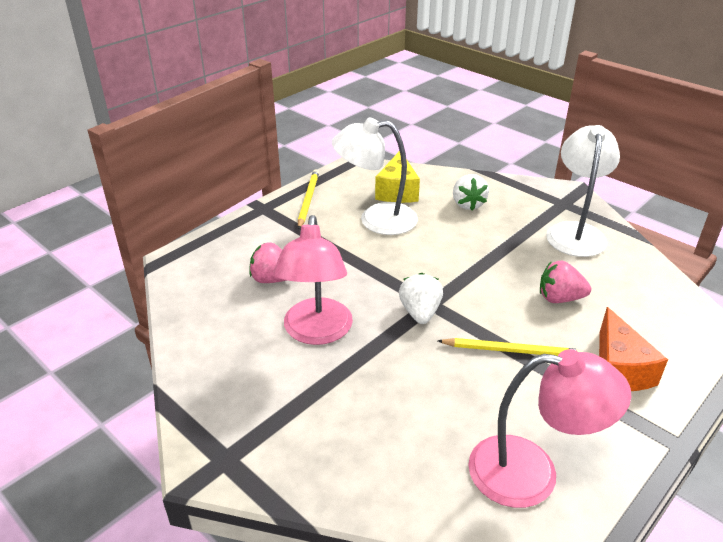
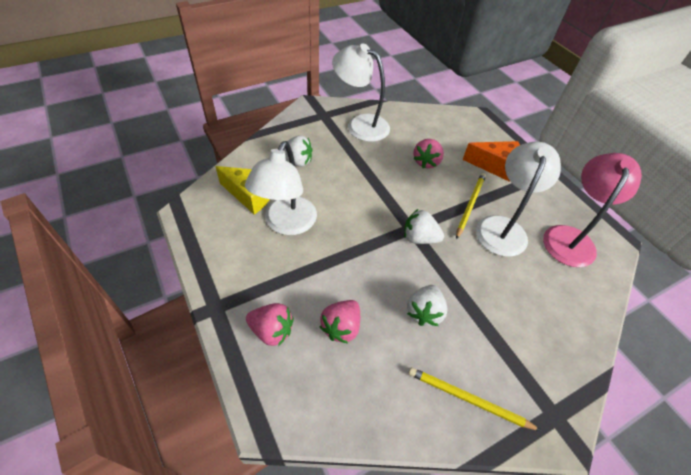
camera: 75 degrees left, 15 degrees up
pink lamp [273,215,353,345] -> white strawberry [407,285,448,326]
yellow pencil [298,169,319,229] -> yellow pencil moved to [408,367,541,431]
none -> pink strawberry [246,303,294,346]
none -> white lamp [476,142,561,257]

